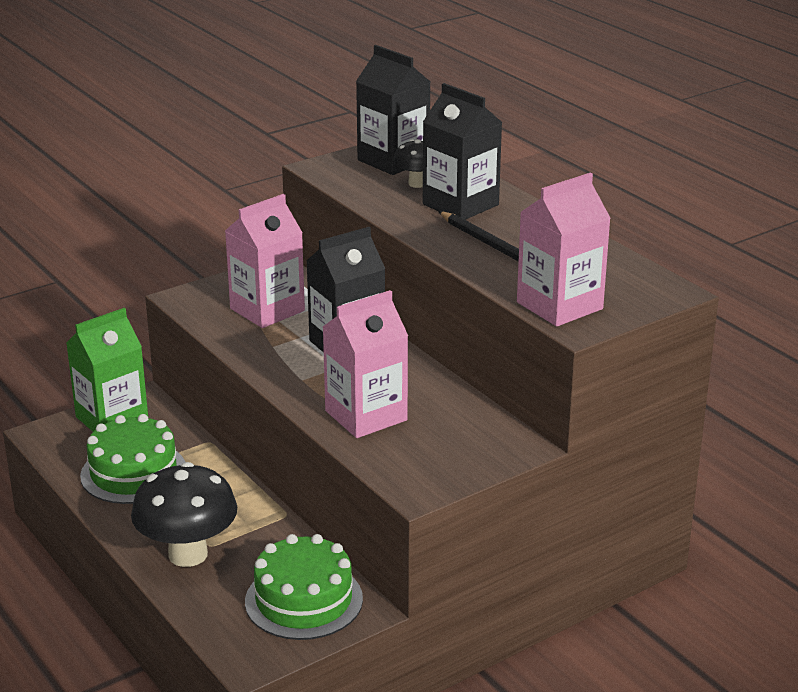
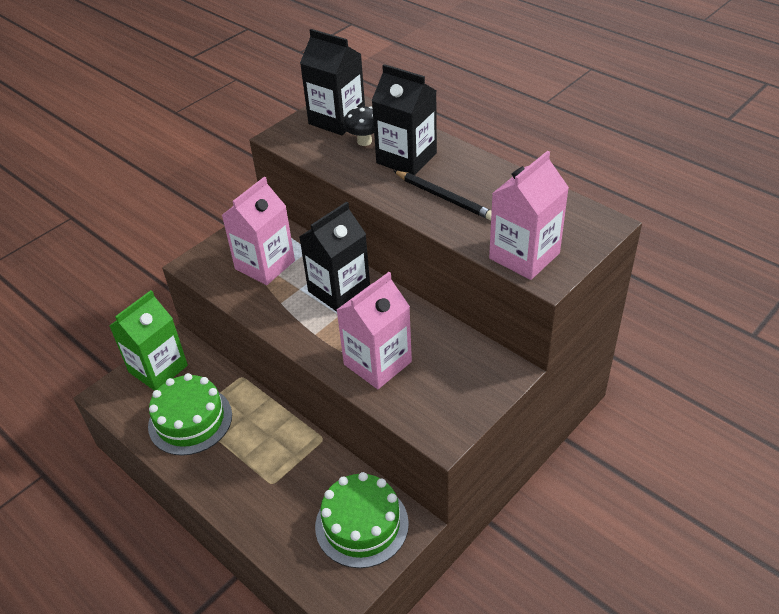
camera: 10 degrees left, 15 degrees up
black mushroom [131,462,237,567] -> none

